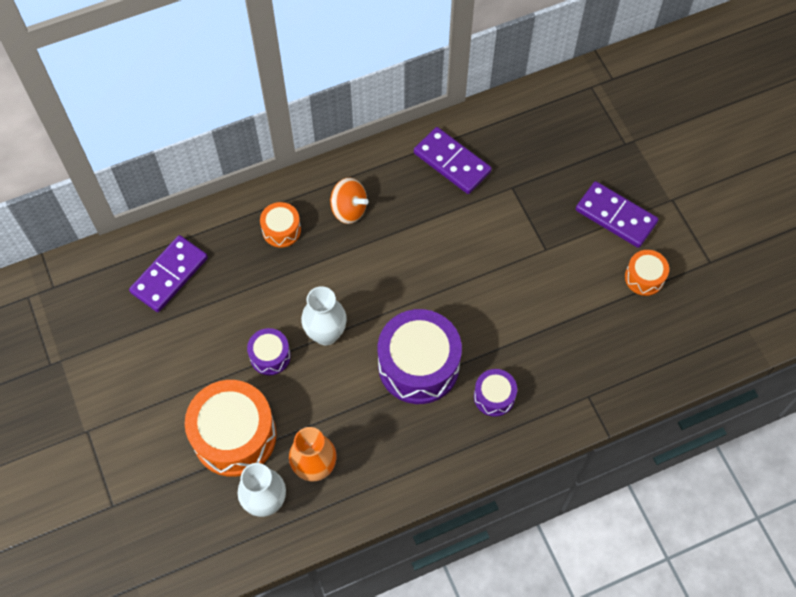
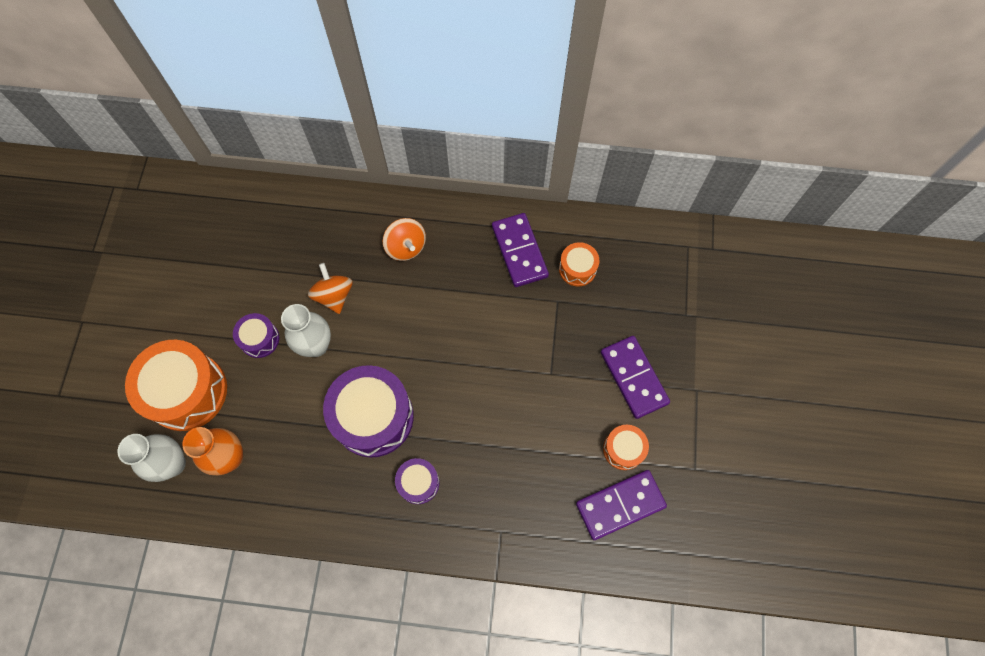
camera: 30 degrees right, 5 degrees up
purple domino [129,235,208,312] -> purple domino moved to [576,470,667,540]
orange drum [260,202,301,248] -> orange drum moved to [559,242,599,286]
none -> orange spinning top [308,263,353,314]

